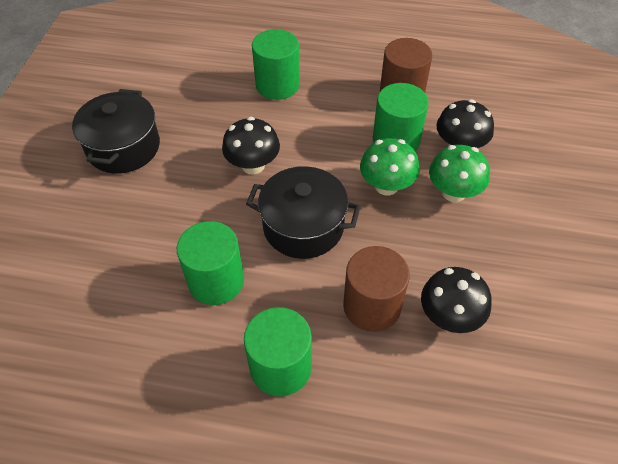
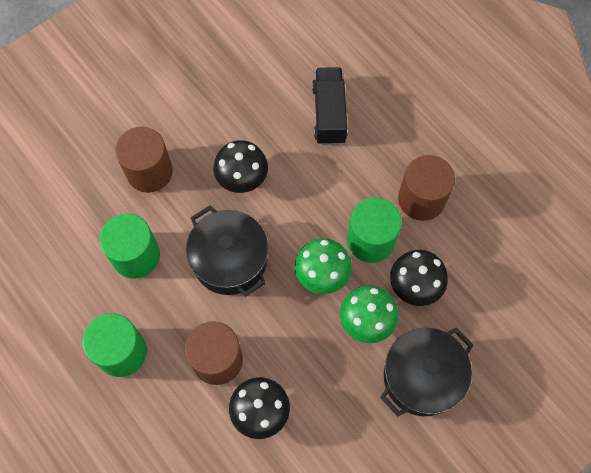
camera: 40 degrees right, 15 degrees up
black pot [72,89,160,174] -> black pot moved to [380,327,474,417]
green cylinder [252,29,300,100] -> black truck [312,67,348,145]
none -> brown cylinder [115,127,173,193]

